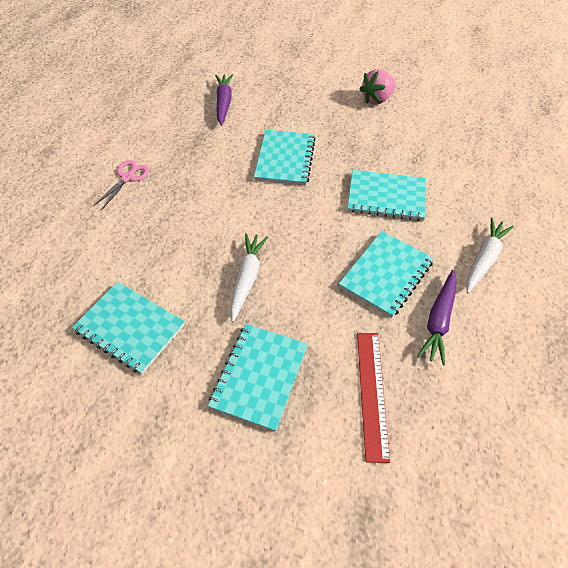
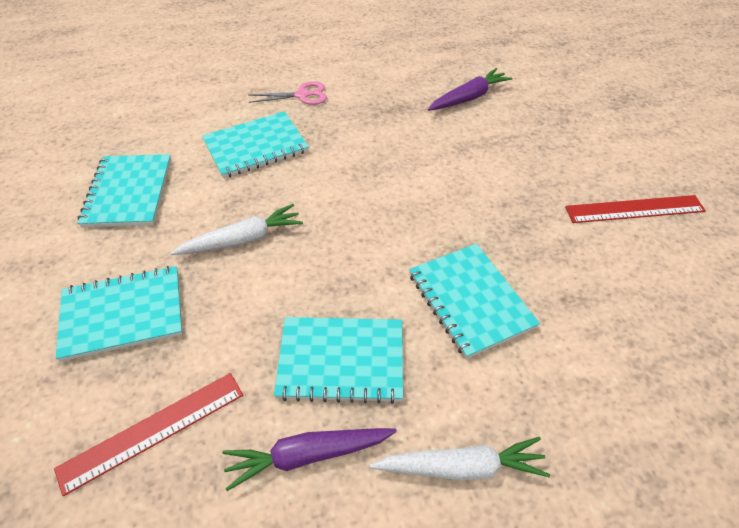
camera: 55 degrees right, 5 degrees down
turquoise notebook [254,130,316,185] -> turquoise notebook moved to [202,111,309,178]
pink strawberry [360,69,396,104] -> red ruler [565,195,706,223]

